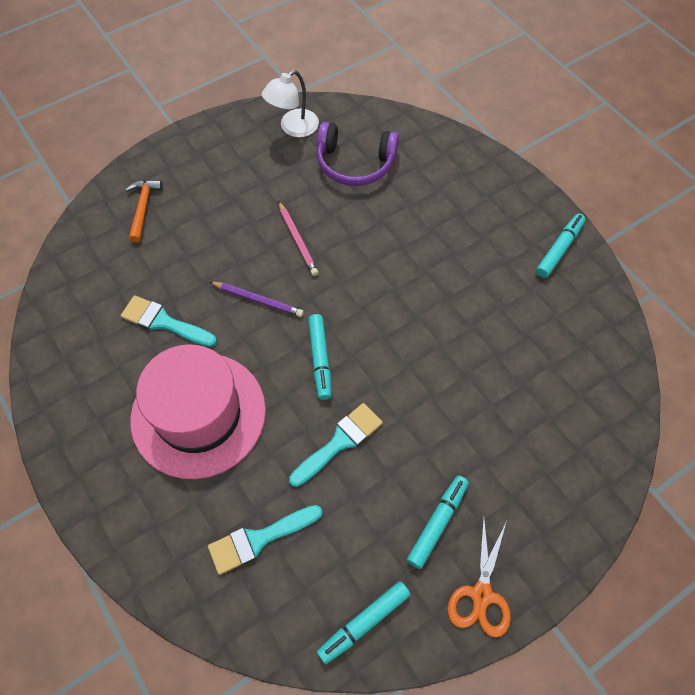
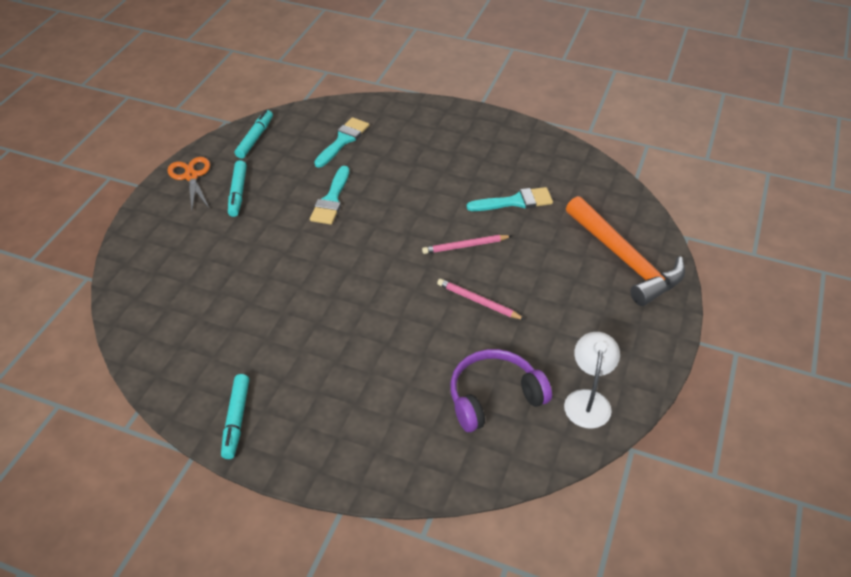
camera: 145 degrees right, 15 degrees down
orange hammer [125,180,163,242] -> orange hammer [566,196,685,306], size x2.00
pink hat [130,344,266,479] -> none
purple pencil [210,282,304,317] -> pink pencil [422,235,512,254]
turquoise marker [308,314,331,400] -> none

